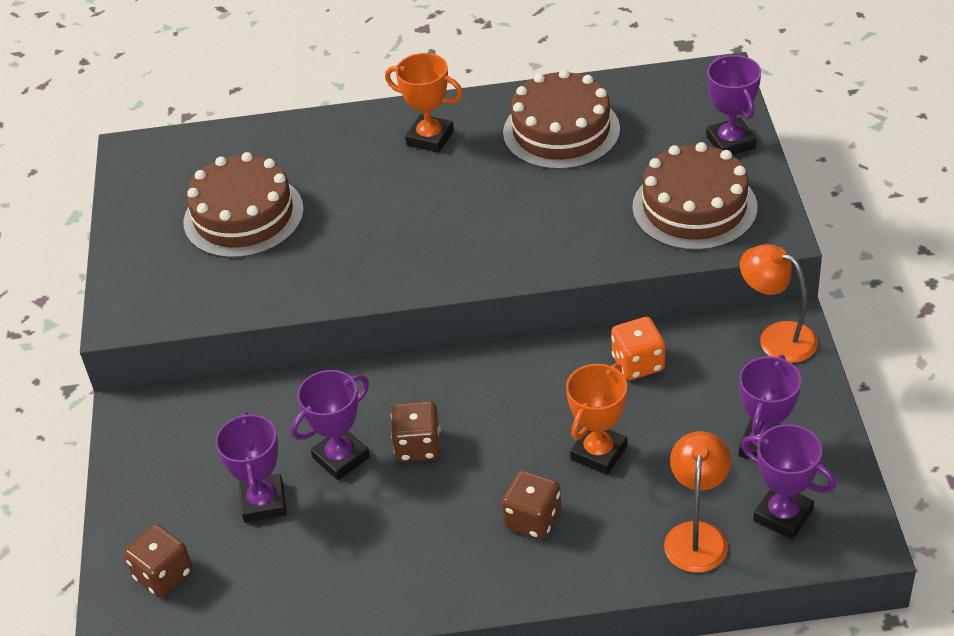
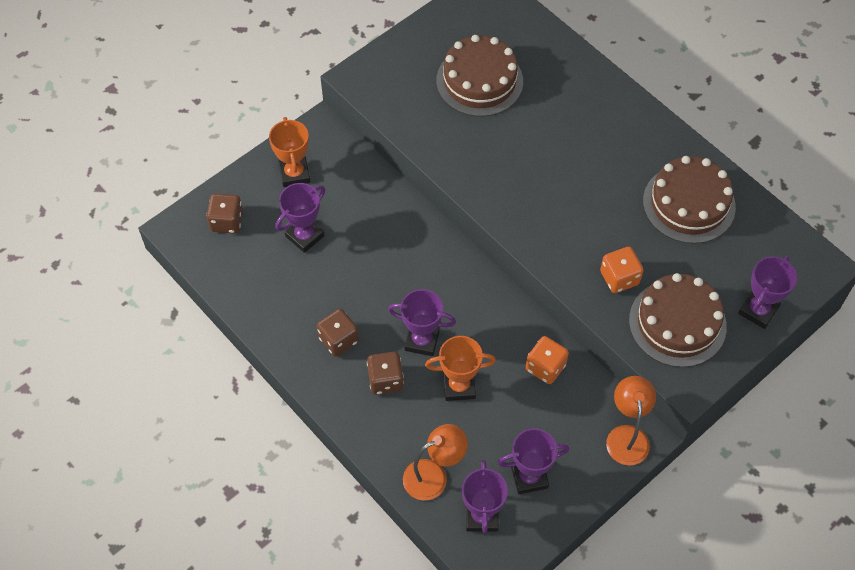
camera: 50 degrees right, 15 degrees up
purple trophy [291,370,370,480] -> purple trophy moved to [388,289,456,356]
orange trophy [385,53,463,153] -> orange trophy moved to [269,117,310,187]
brown dice [391,401,441,462] -> brown dice moved to [317,309,359,357]
none -> orange dice [600,247,644,293]

